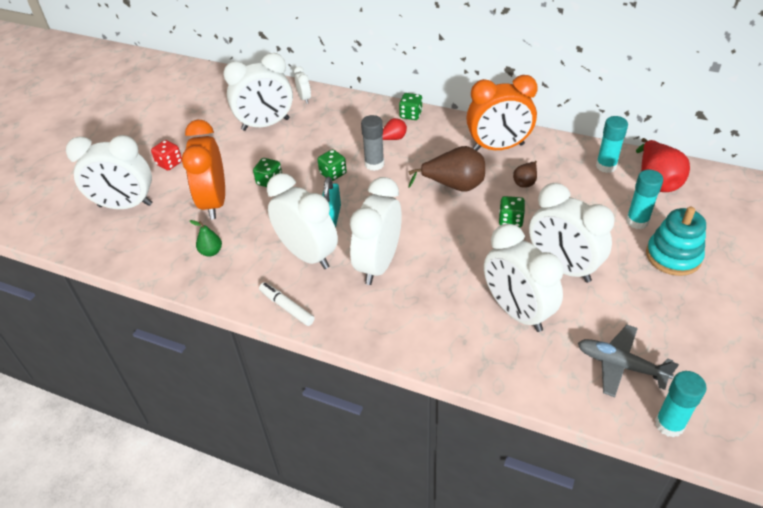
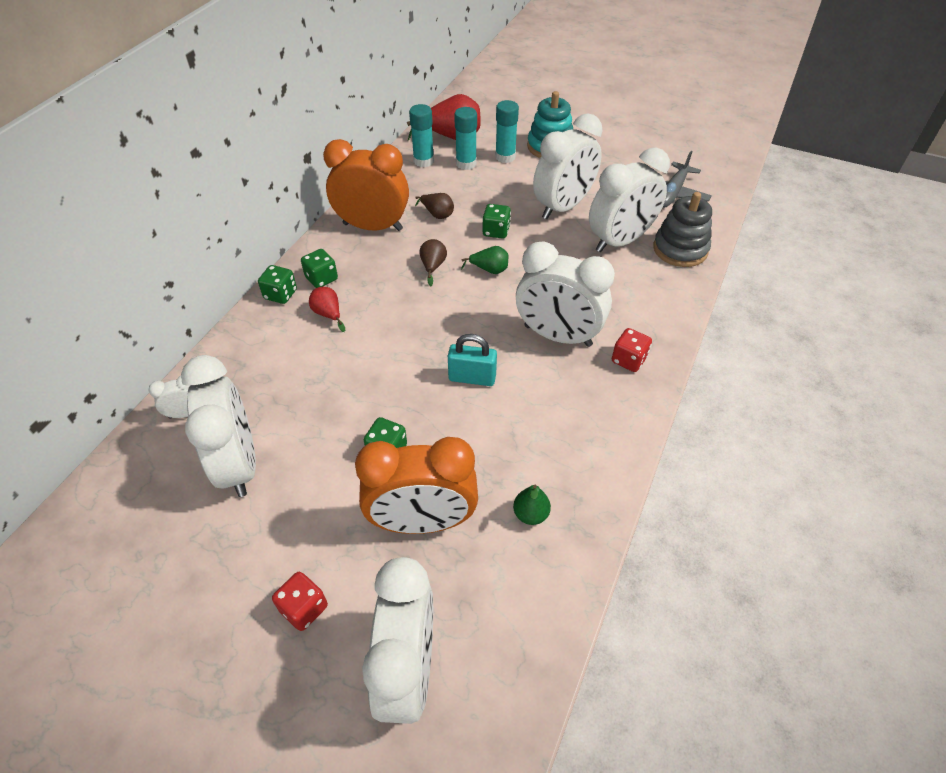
camera: 90 degrees left, 5 degrees up
white marker [259,282,315,326] -> none
white clock [267,173,338,269] -> none
green dice [317,149,347,181] -> green dice moved to [301,249,338,288]
grey glue stick [361,115,384,171] -> none
brown pear [408,146,485,192] -> brown pear [419,239,447,286], size x0.53
orange clock [466,75,538,151] -> orange clock turned 75 degrees counterclockwise [323,139,409,231]
turquoise glue stick [655,371,707,437] -> turquoise glue stick moved to [454,107,477,170]
none -> green pear [461,246,508,274]
none -> red dice [612,328,652,372]
none -> grey stacking toy [653,192,712,267]

